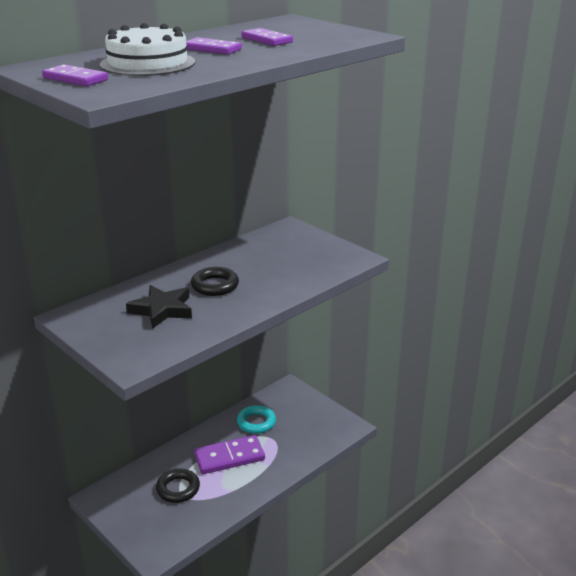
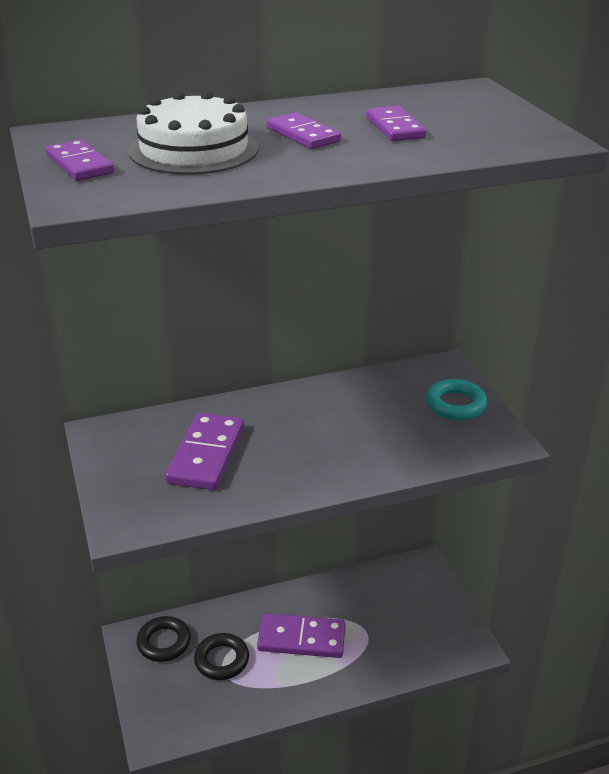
camera: 25 degrees right, 5 degrees up
black star [126,285,192,329] -> purple domino [165,413,244,490]
black ring [191,267,239,296] -> black ring moved to [136,616,191,662]
turquoise ring [237,405,276,434] -> turquoise ring moved to [426,379,487,420]

